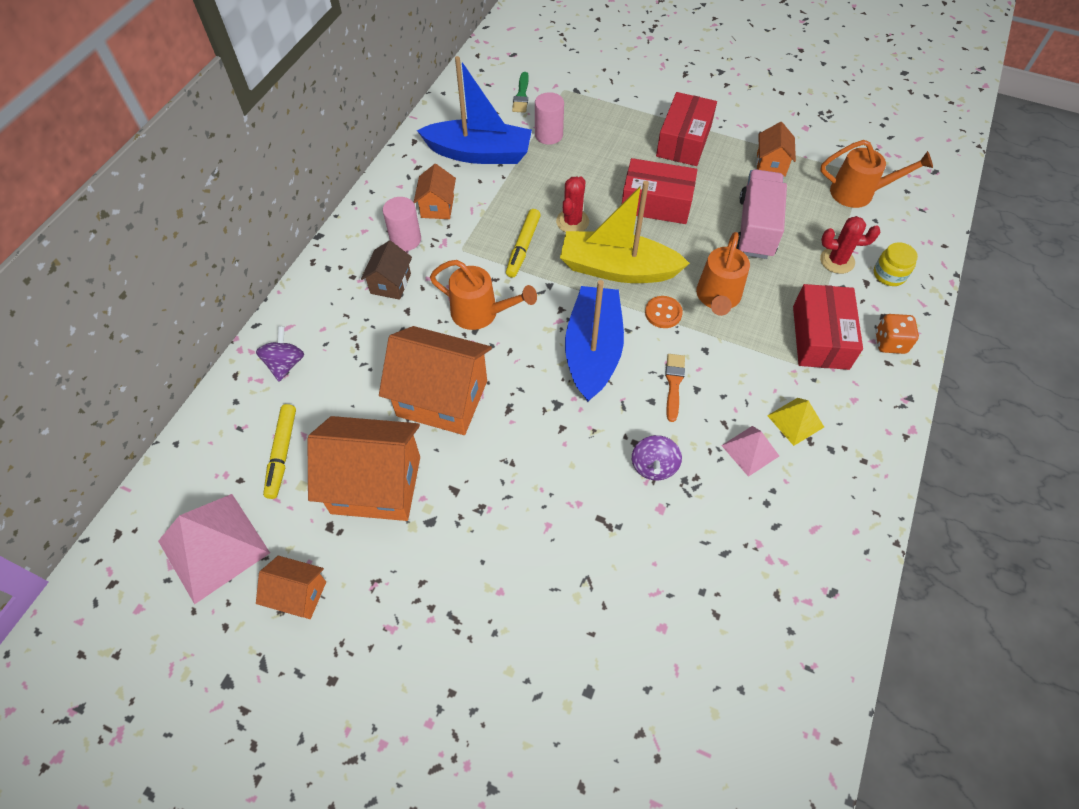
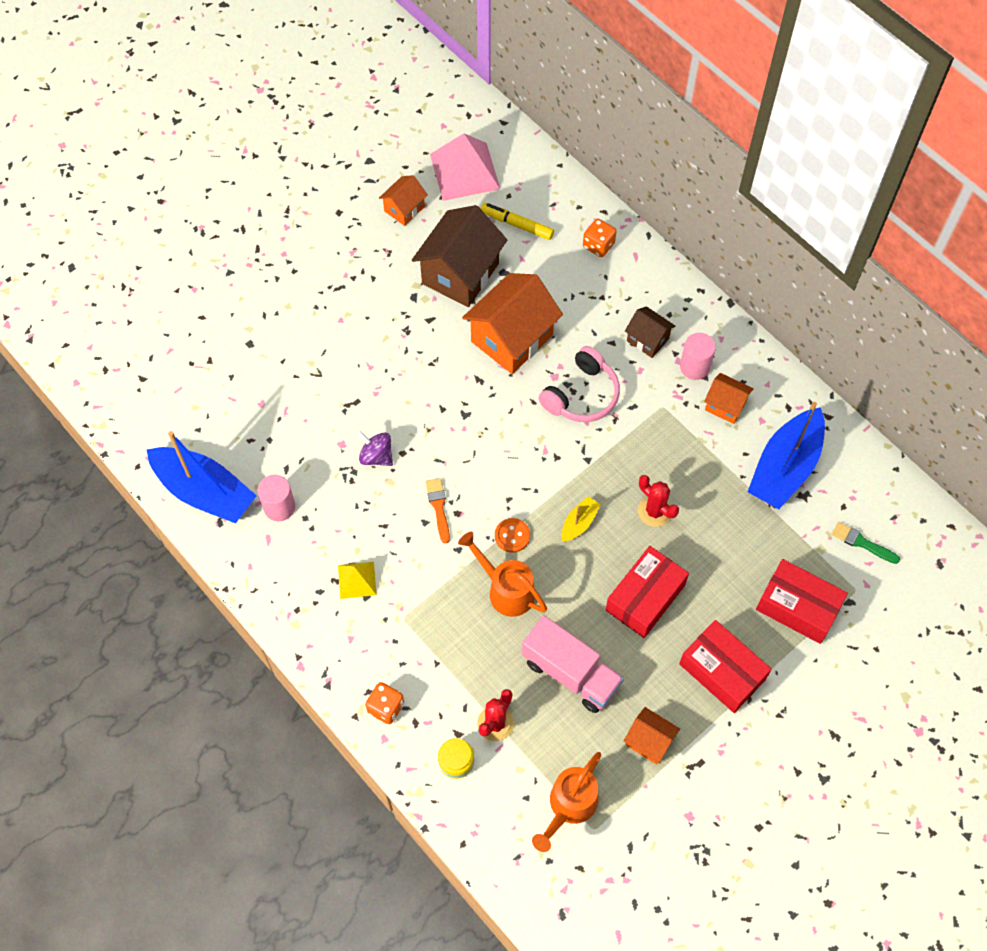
camera: 115 degrees right, 5 degrees up
purple spinning top [256,326,304,382] -> orange dice [583,219,617,257]
orange house [308,416,420,521] -> brown house [412,205,507,307]
orange watering can [430,260,537,330] -> pink headphones [539,346,620,422]
yellow marker [506,209,541,278] -> none
pink cylinder [535,92,564,145] -> pink cylinder moved to [258,475,295,521]
yellow boat [560,181,690,283] -> yellow boat [561,496,601,542], size x0.45
blue boat [565,280,624,402] -> blue boat moved to [147,431,257,523]
orange brush [665,354,685,422] -> orange brush turned 135 degrees counterclockwise [426,478,450,543]
pink pyramid [721,426,779,477] -> none
red box [793,284,863,370] -> red box moved to [756,559,848,644]

